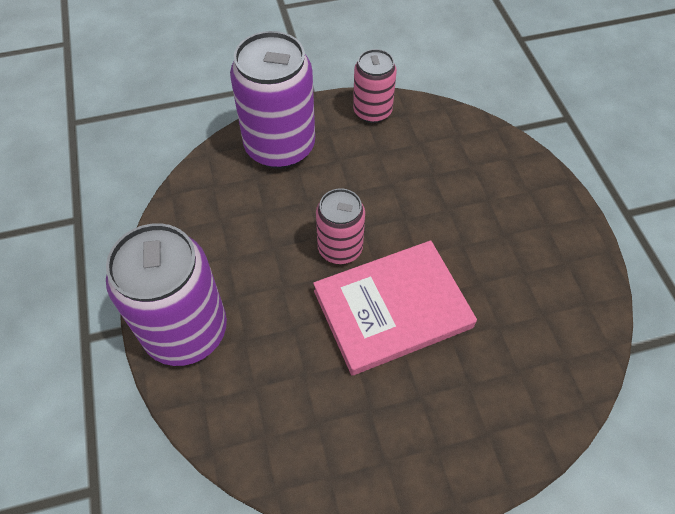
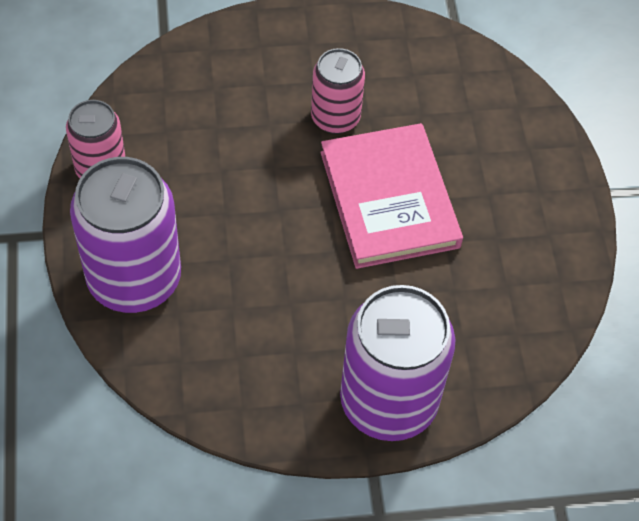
camera: 85 degrees left, 0 degrees up
pink can [316,188,365,264] -> pink can moved to [311,48,365,134]

